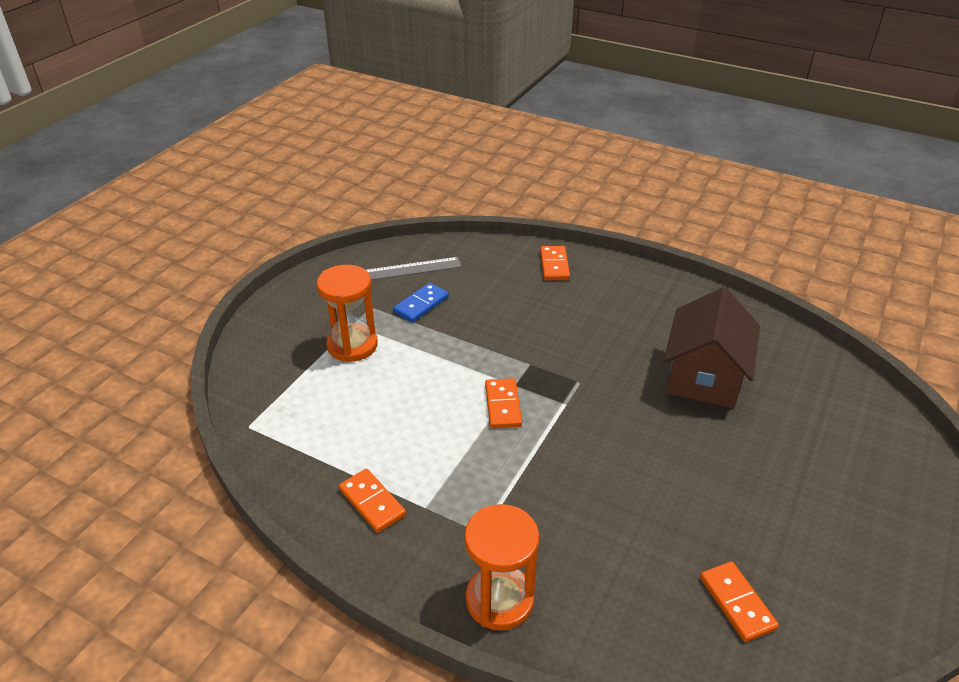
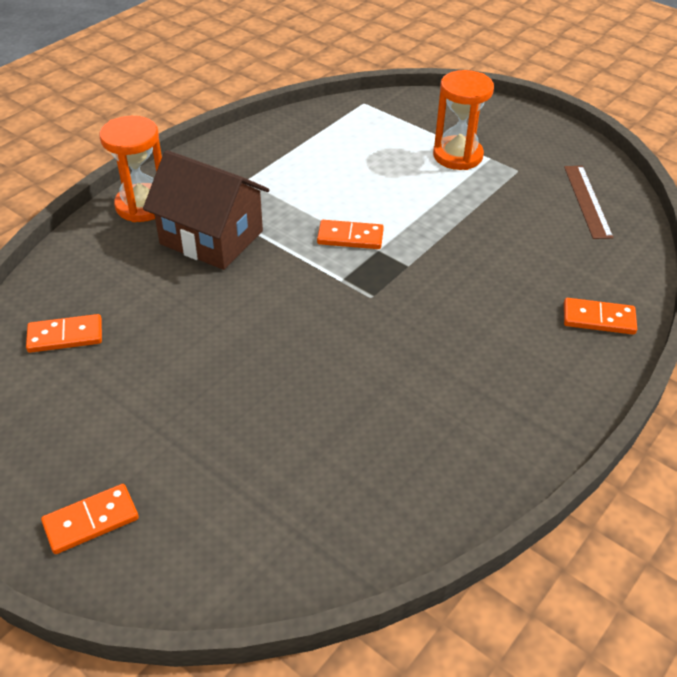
camera: 100 degrees right, 5 degrees up
orange domino [339,469,406,533] -> orange domino moved to [41,484,139,554]
grey ruler [366,257,462,280] -> brown ruler [564,166,614,239]
blue domino [393,283,449,323] -> none
brown house [664,287,760,408] -> brown house moved to [143,150,269,270]

